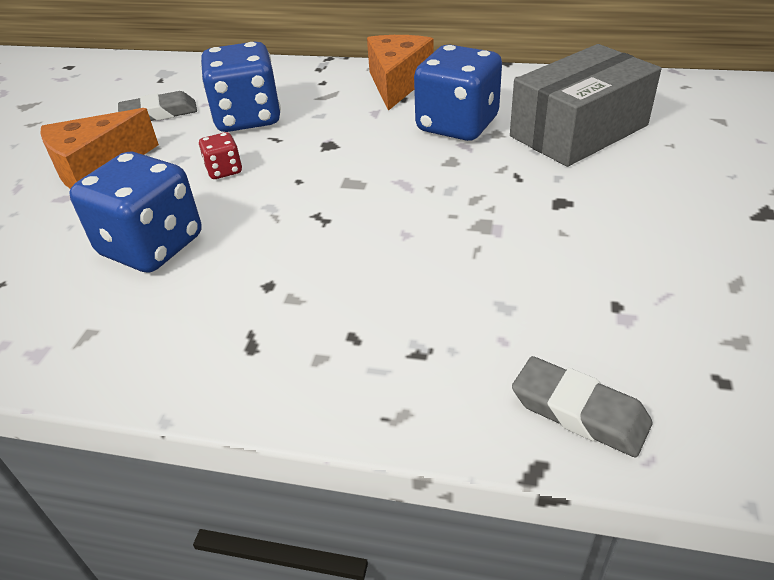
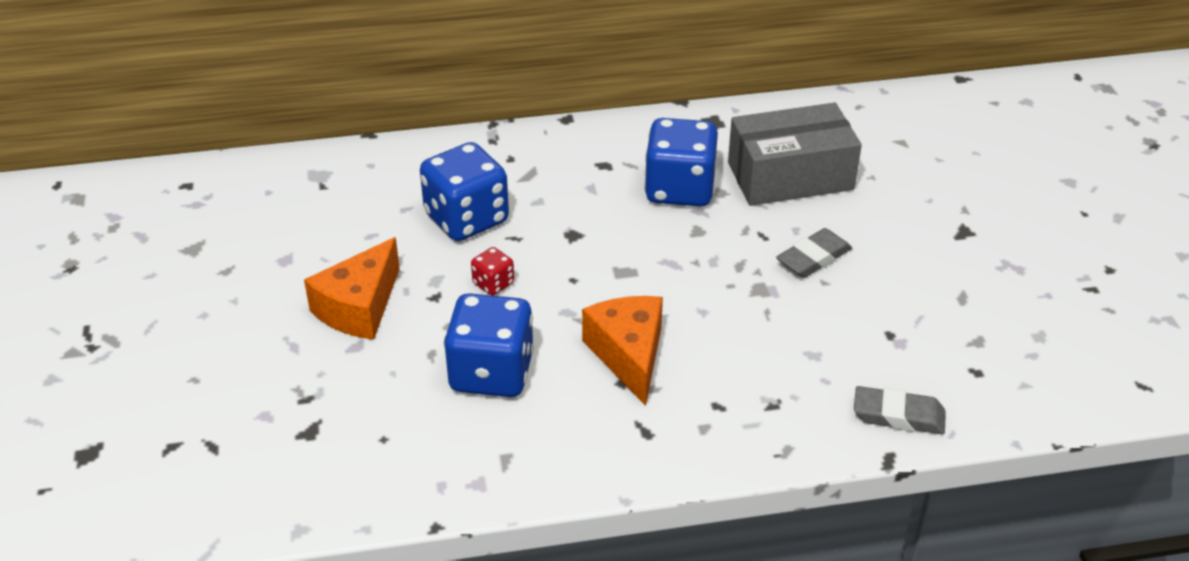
camera: 25 degrees left, 0 degrees up
grey eraser [118,91,197,121] -> grey eraser moved to [776,228,852,278]
orange cheese [367,35,434,111] -> orange cheese moved to [582,296,663,406]
grey box [510,44,661,167] -> grey box turned 45 degrees clockwise [728,103,862,206]

